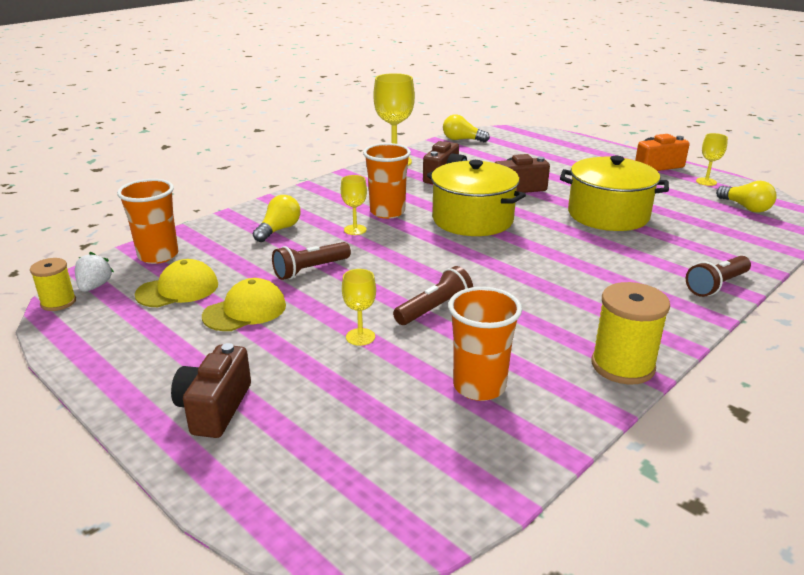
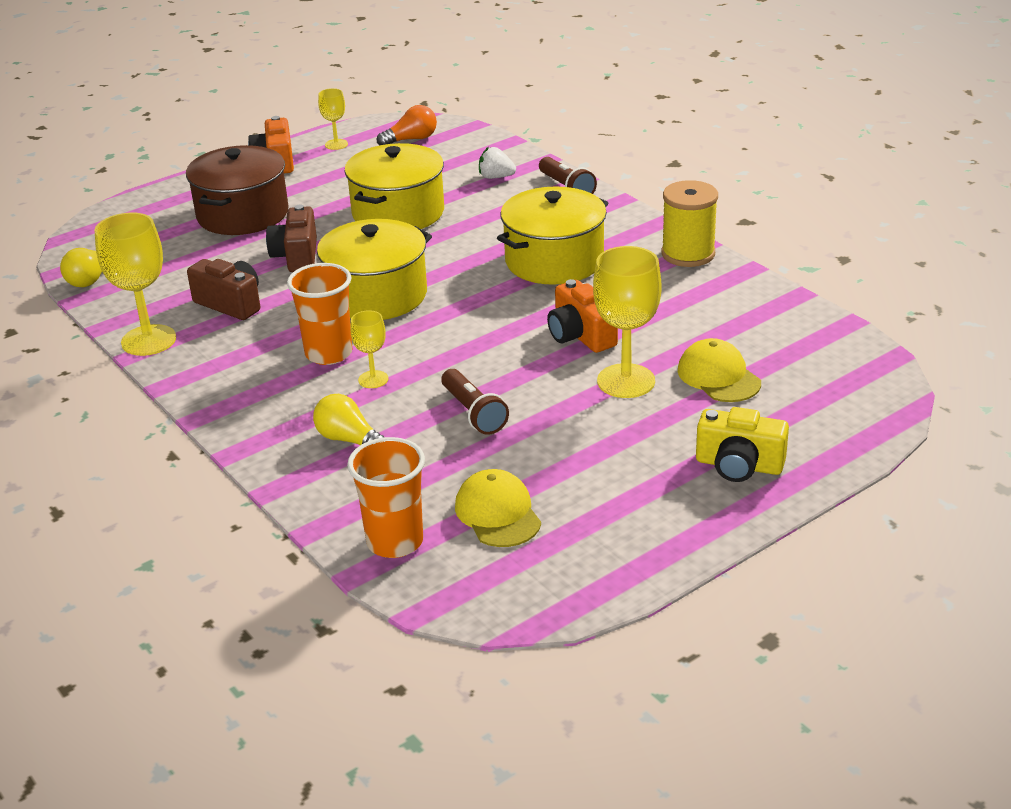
camera: 80 degrees left, 5 degrees up
yellow spool [30,258,76,311] -> none
white strawberry [75,252,114,292] -> white strawberry moved to [479,147,516,179]
brown camera [171,343,251,438] -> yellow camera [696,407,789,482]
yellow cap [202,278,286,331] -> yellow cap moved to [678,338,761,402]
yellow goblet [342,269,376,346] -> yellow goblet [593,246,662,398], size x1.89
brown flashlight [393,266,473,325] -> orange camera [547,279,618,353]
orange cup [448,287,522,401] -> none
yellow light bulb [716,181,777,213] -> orange light bulb [377,105,437,145]
none -> brown pot [186,145,289,235]
none -> yellow pot [497,186,608,285]

